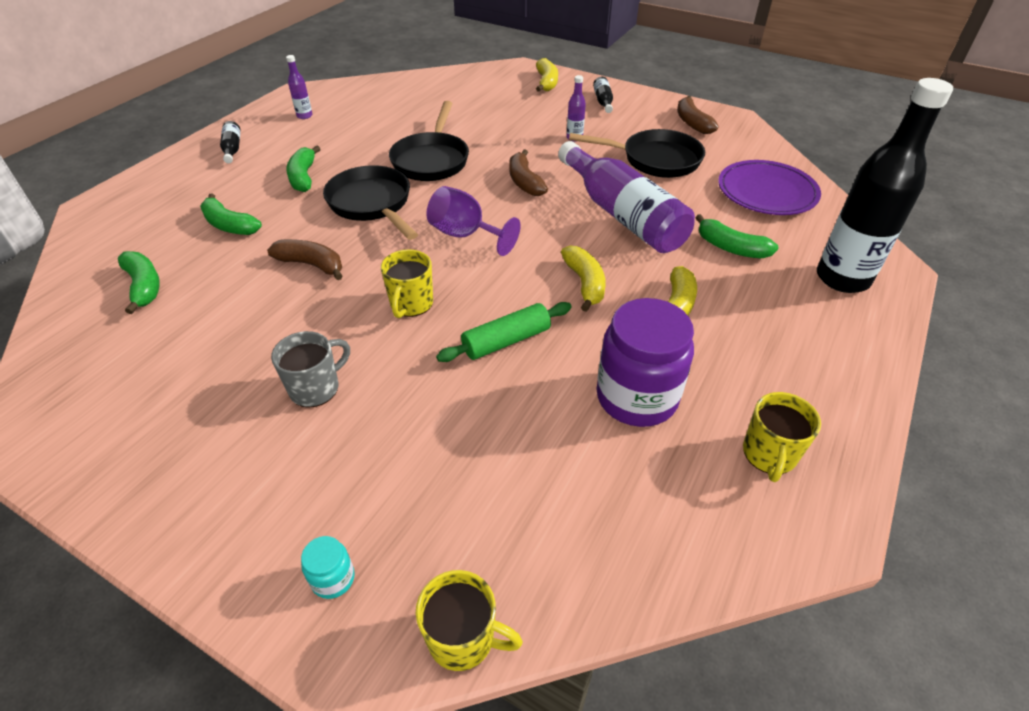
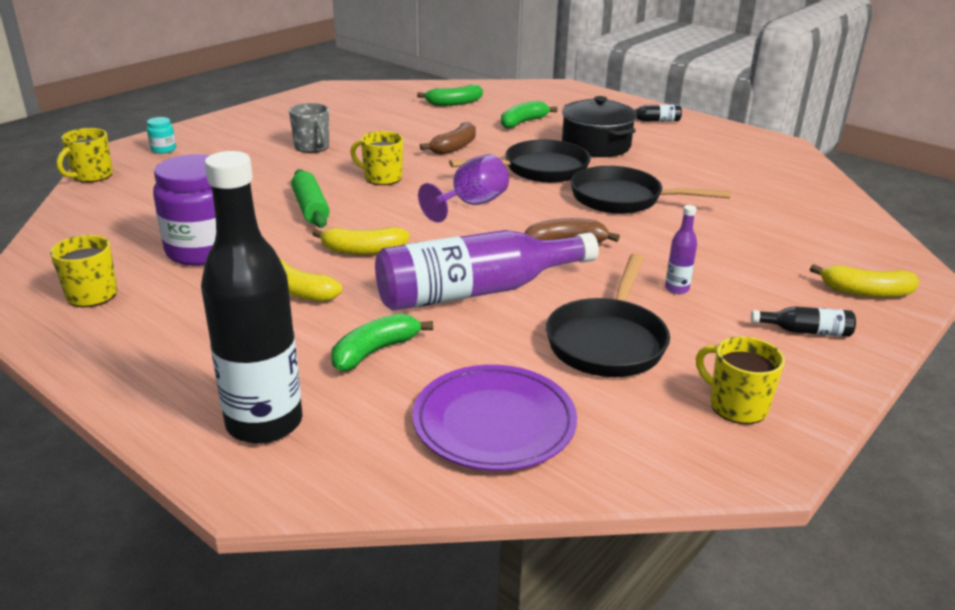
camera: 100 degrees right, 15 degrees down
purple bottle [286,55,312,119] -> none
green banana [286,146,320,192] -> black pot [562,96,637,157]
brown banana [677,96,718,134] -> yellow mug [696,336,785,424]

